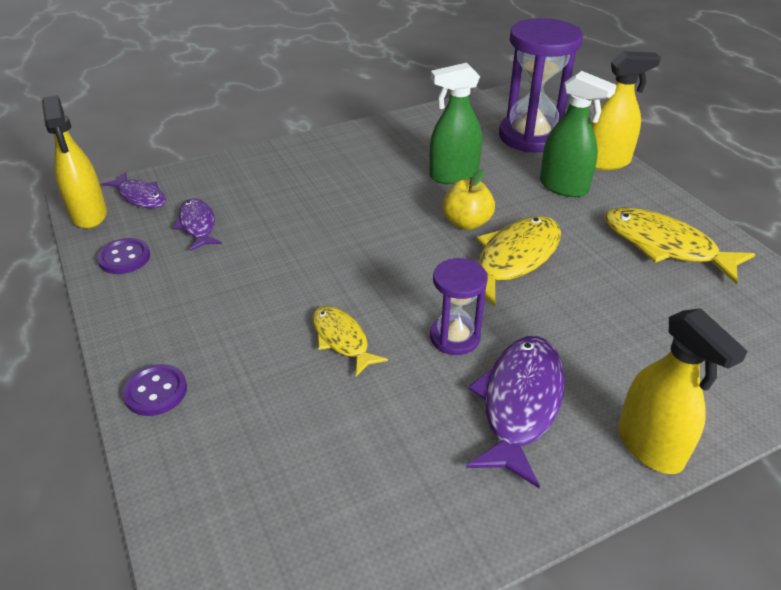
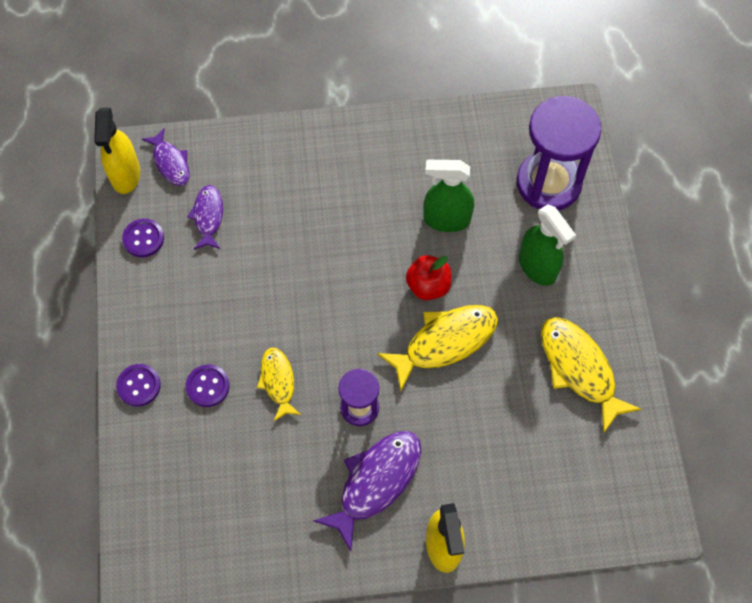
camera: 20 degrees right, 25 degrees up
yellow apple [442,169,495,230] -> red apple [406,255,452,300]
yellow spray bottle [591,51,661,170] -> none
none -> purple button [186,364,230,407]

